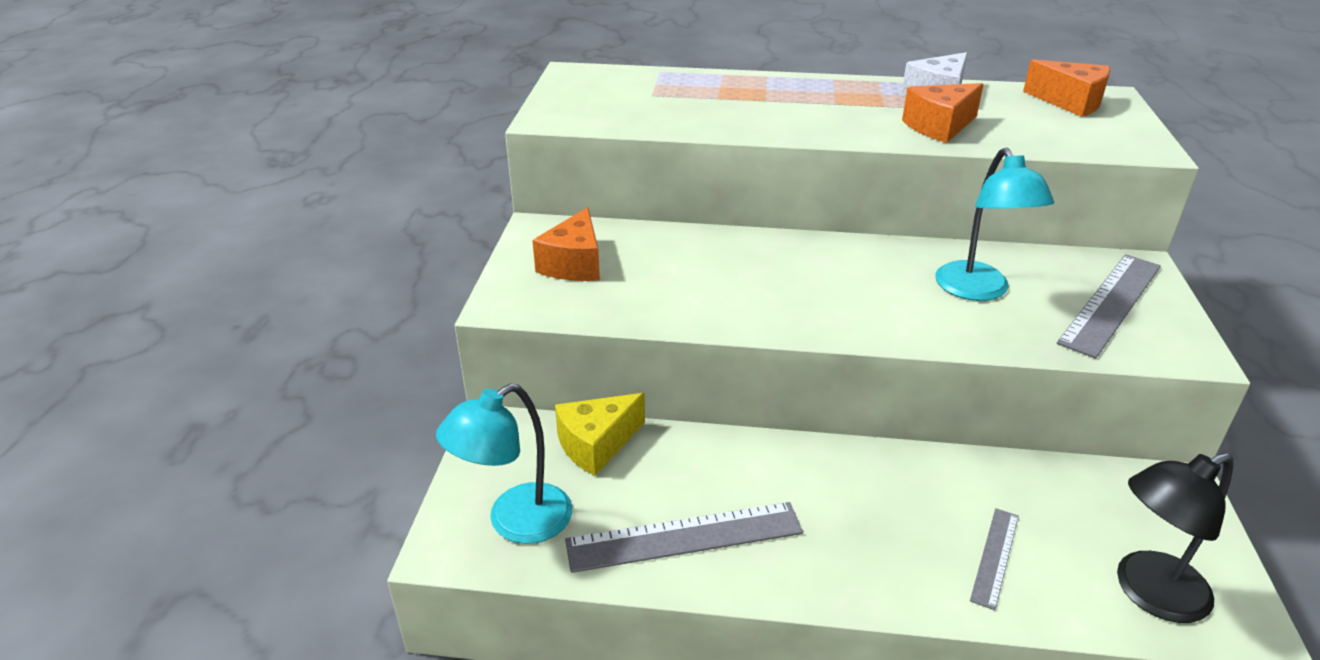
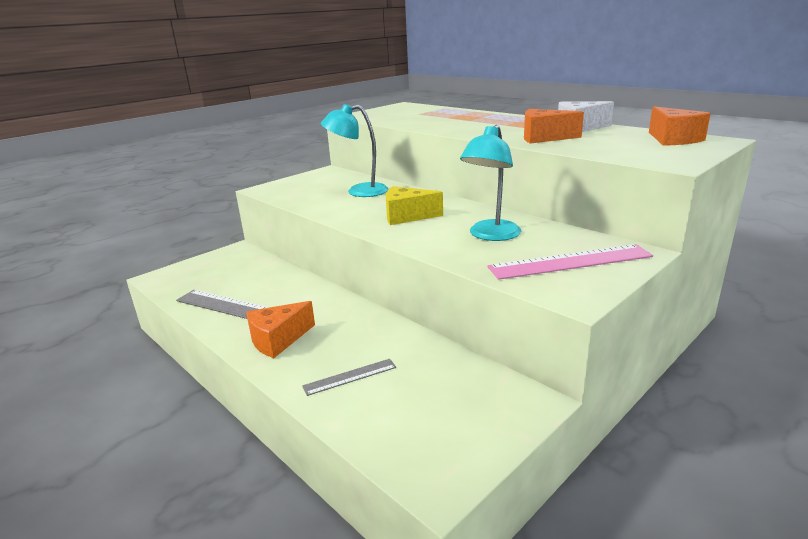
camera: 40 degrees right, 10 degrees down
turquoise lamp [436,383,572,544] -> turquoise lamp moved to [321,104,388,197]
orange cheese [532,207,600,281] -> orange cheese moved to [246,301,315,358]
yellow cheese [555,393,645,476] -> yellow cheese moved to [386,186,443,225]
grey ruler [1057,254,1161,359] -> pink ruler [487,244,653,280]
black lamp [1117,453,1233,623] -> none

